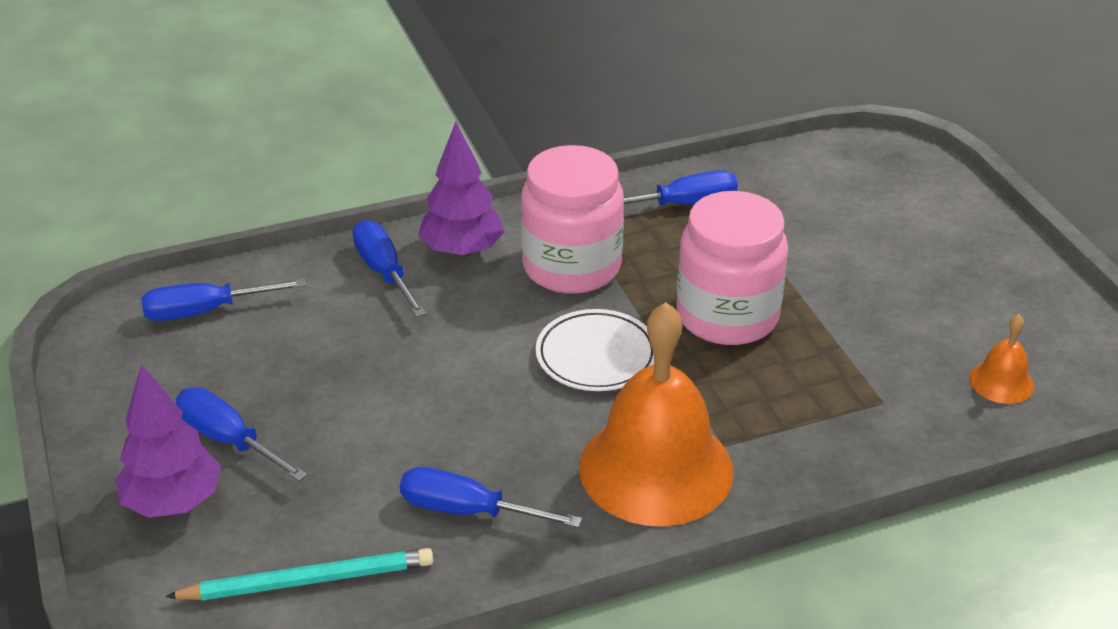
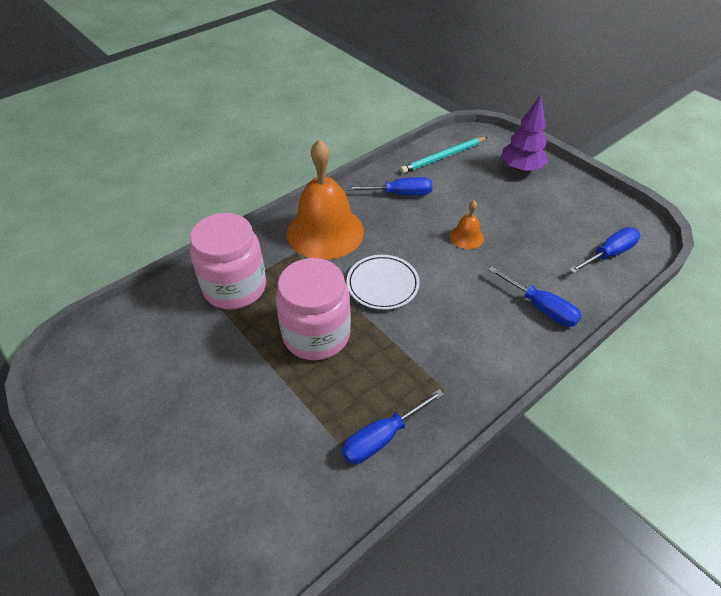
camera: 160 degrees right, 10 degrees up
blue screwdriver [176,387,308,481] -> none
purple tree [418,122,505,257] -> none
pink jar [521,145,624,294] -> pink jar moved to [190,213,266,310]
orange bell [970,314,1034,404] -> orange bell moved to [450,200,484,249]

